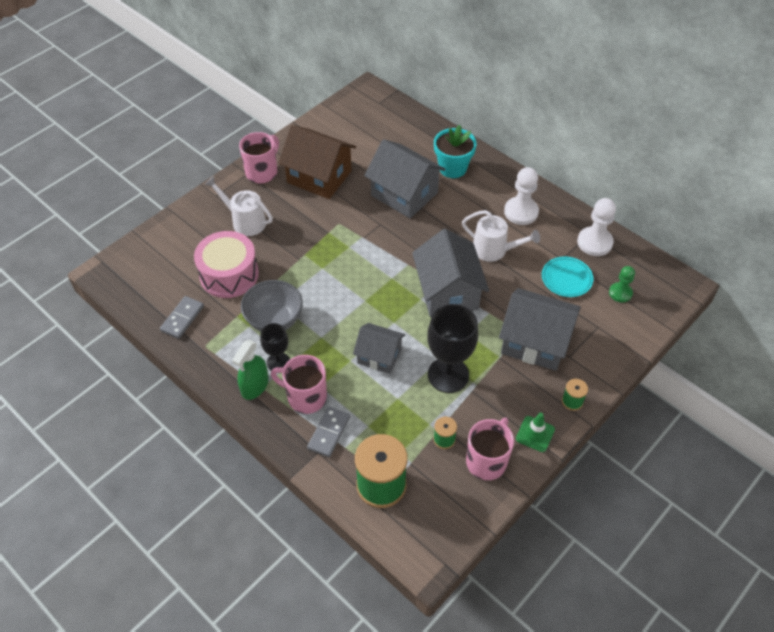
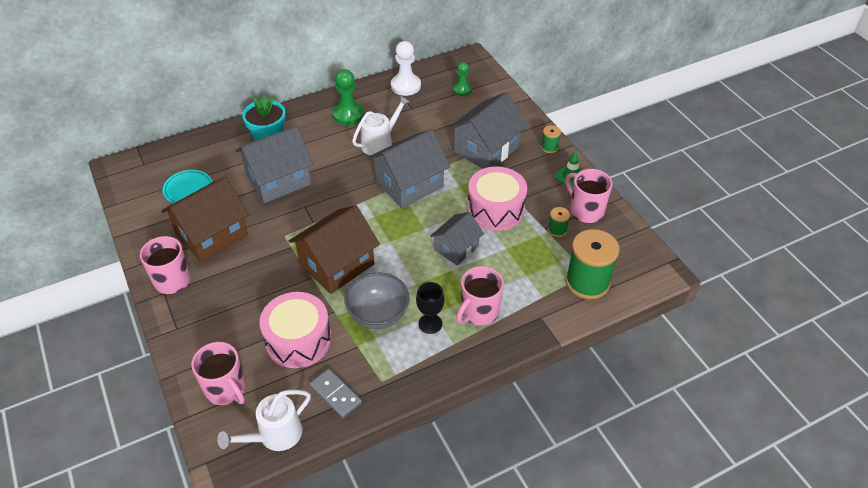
camera: 70 degrees left, 5 degrees down
white watering can [205,176,273,236] -> white watering can moved to [217,390,311,451]
green spray bottle [232,340,269,400] -> none
grey domino [307,407,350,457] -> none
grey house [412,228,489,317] -> grey house turned 45 degrees counterclockwise [368,129,450,208]
black goblet [427,304,478,393] -> pink drum [467,166,527,231]
white pawn [504,167,539,225] -> green pawn [333,69,364,125]
turquoise plate [542,257,593,297] -> turquoise plate moved to [163,170,212,203]
none -> pink mug [192,342,246,405]
none -> brown house [289,205,380,294]

